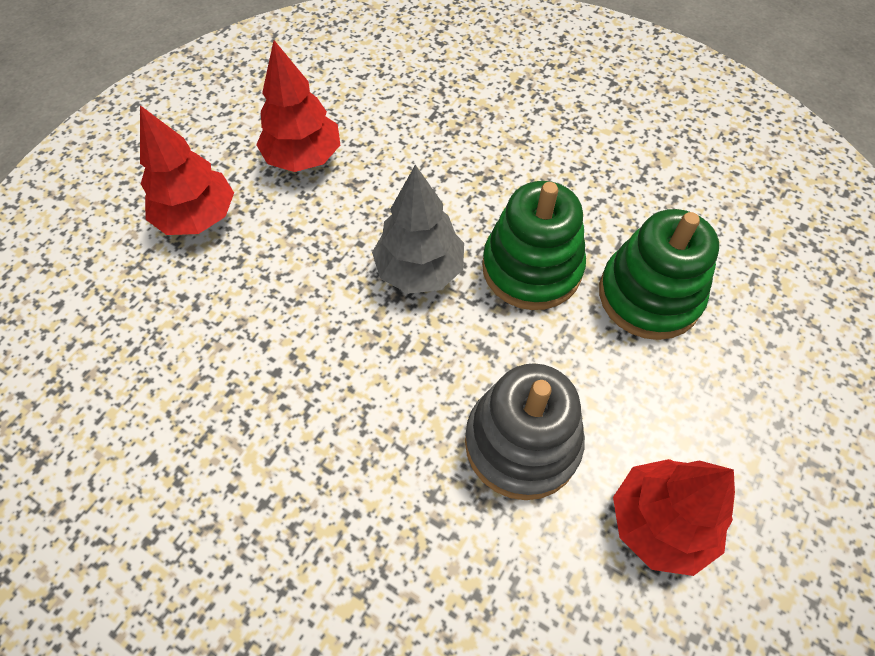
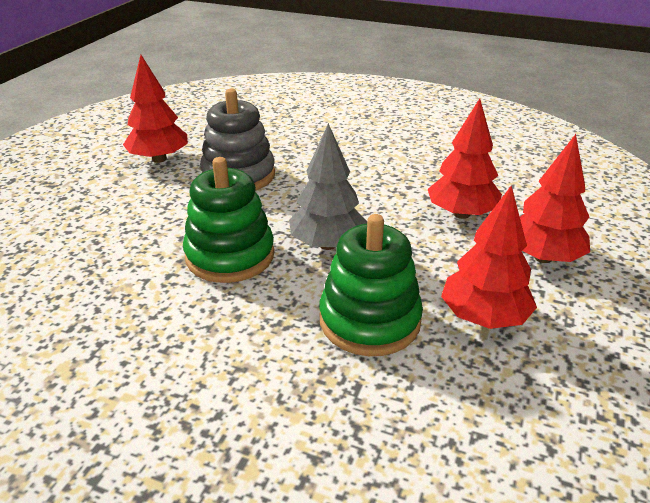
camera: 170 degrees right, 25 degrees down
green stacking toy [599,209,719,340] -> green stacking toy moved to [319,214,423,356]
none -> red tree [428,99,502,219]

